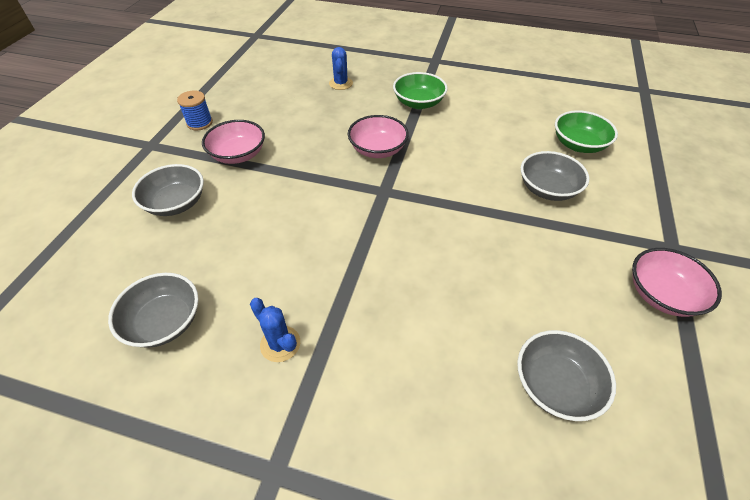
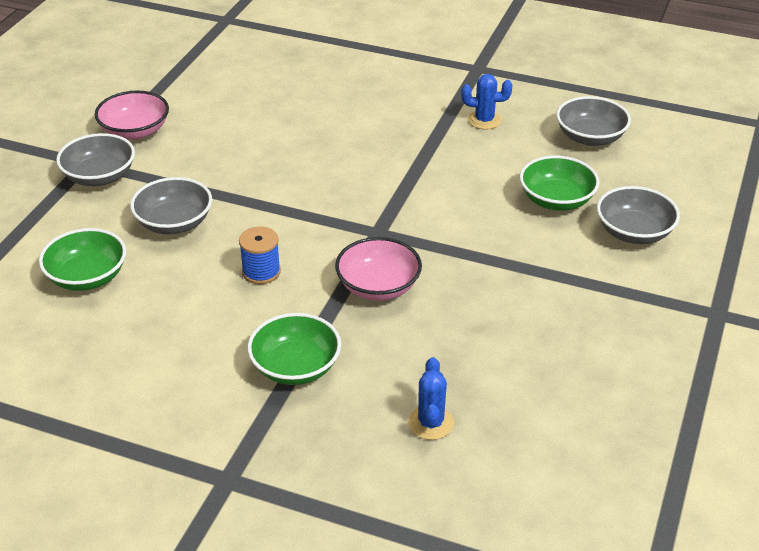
camera: 175 degrees left, 10 degrees down
blue spool [177,91,213,130] -> blue spool moved to [239,227,281,284]
pink bowl [202,120,265,164] -> none
blue cactus [250,298,300,362] -> blue cactus turned 45 degrees counterclockwise [461,74,512,130]
grey bowl [517,330,616,421] -> grey bowl moved to [56,133,135,186]
none -> green bowl [520,156,599,211]

